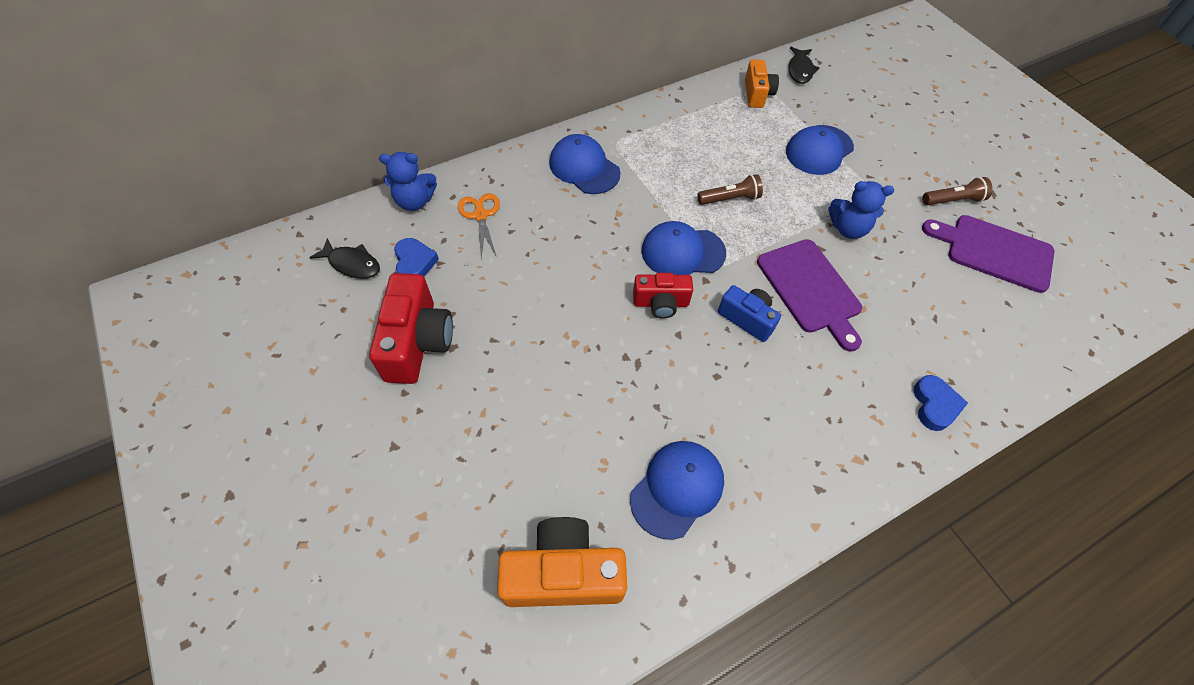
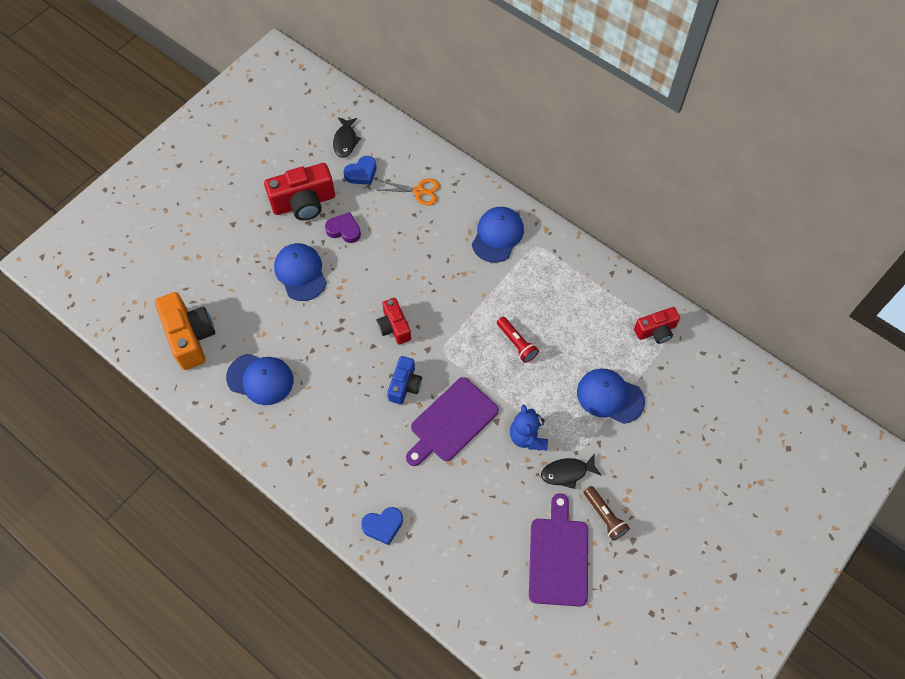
camera: 70 degrees right, 5 degrees up
blue teddy bear [379,152,437,211] -> none
orange scissors [458,193,500,258] -> orange scissors turned 45 degrees clockwise [378,179,440,206]
blue cap [641,221,726,275] -> blue cap moved to [274,243,327,301]
brown flashlight [697,174,763,205] -> red flashlight [497,317,539,363]
orange camera [745,59,779,108] -> red camera [634,307,680,344]
black fish [788,47,819,84] -> black fish moved to [541,454,602,489]
none -> purple heart [325,212,361,243]

